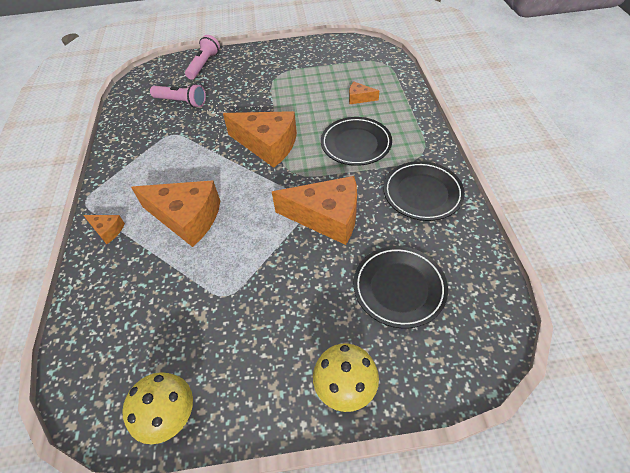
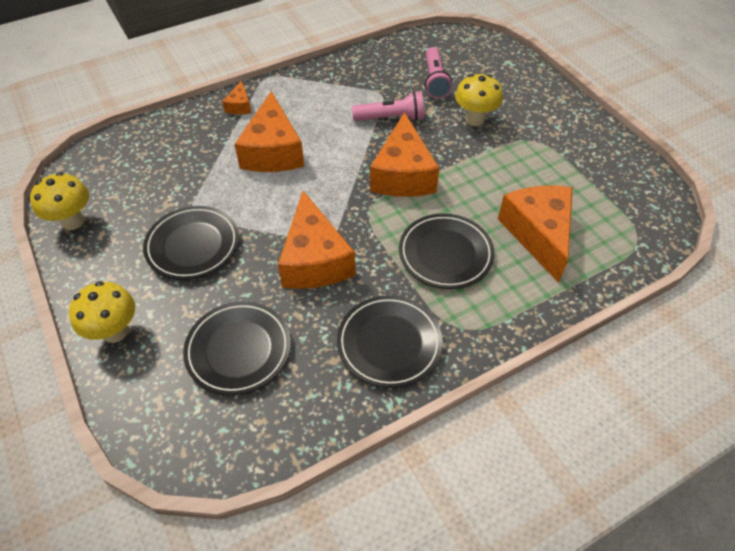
camera: 65 degrees right, 0 degrees up
pink flashlight [185,35,220,80] -> pink flashlight moved to [352,91,424,121]
orange cheese [349,82,379,104] -> orange cheese [498,186,573,283], size x2.21
none -> black plate [143,206,239,280]
none -> yellow mushroom [455,74,503,126]

